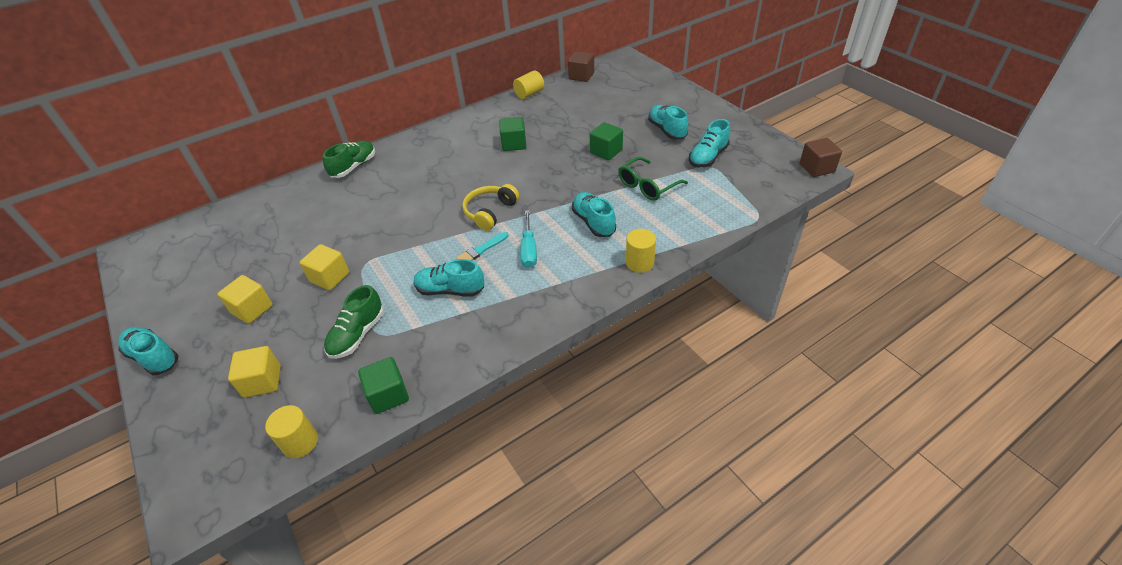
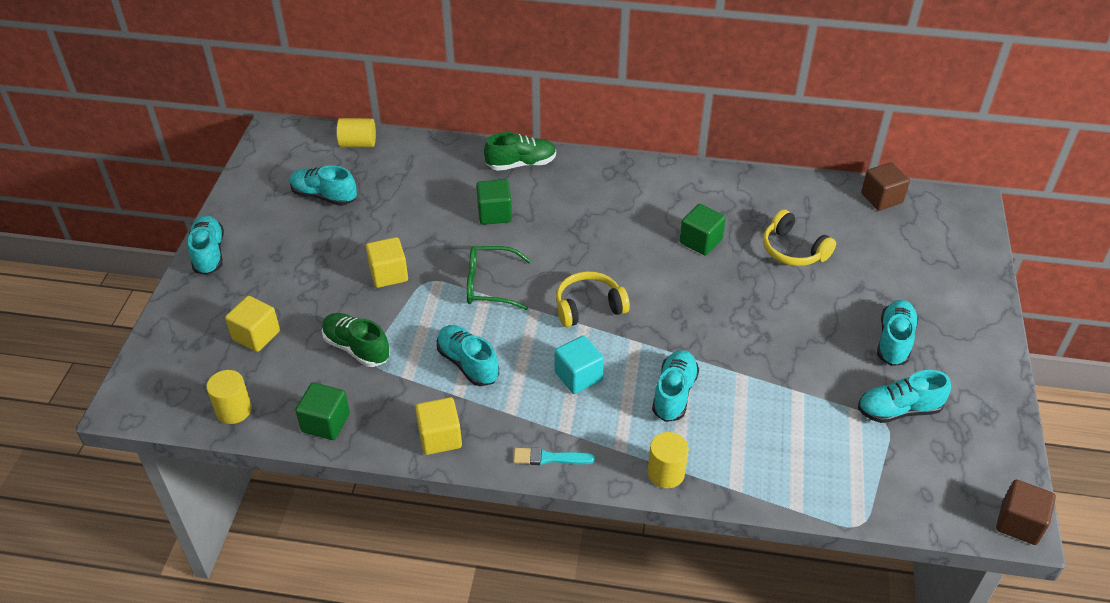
camera: 40 degrees right, 0 degrees up
yellow cube [218,275,273,324] -> yellow cube moved to [415,397,462,455]
green shoe [324,285,384,359] -> green shoe turned 60 degrees clockwise [322,313,390,367]
turquoise brush [456,232,509,260] -> turquoise brush moved to [513,447,595,465]
yellow cylinder [513,70,544,99] -> yellow cylinder moved to [337,118,376,147]
turquoise screwdriver [520,210,537,268] -> turquoise cube [554,335,604,394]
green cube [590,122,623,160] -> green cube moved to [476,179,512,225]
green glasses [618,157,688,201] -> green glasses moved to [467,246,531,310]
none -> turquoise shoe [290,165,357,206]
none -> yellow headphones [763,209,836,266]

